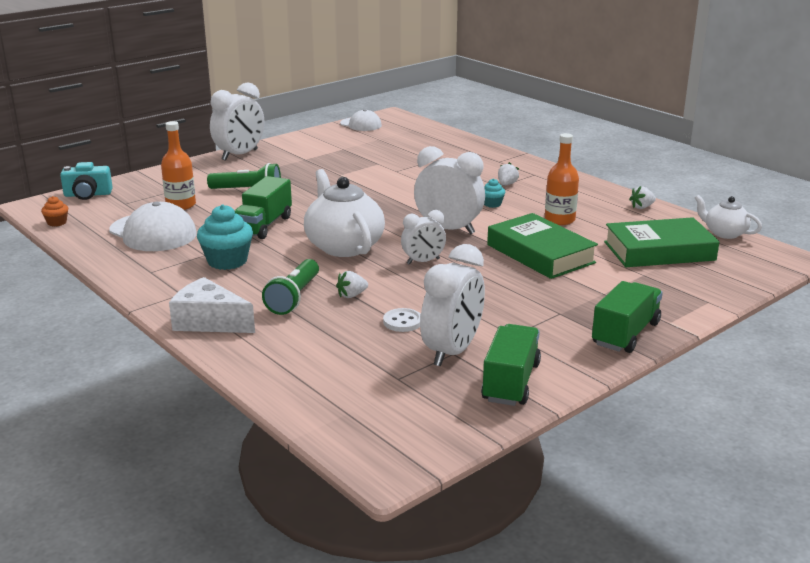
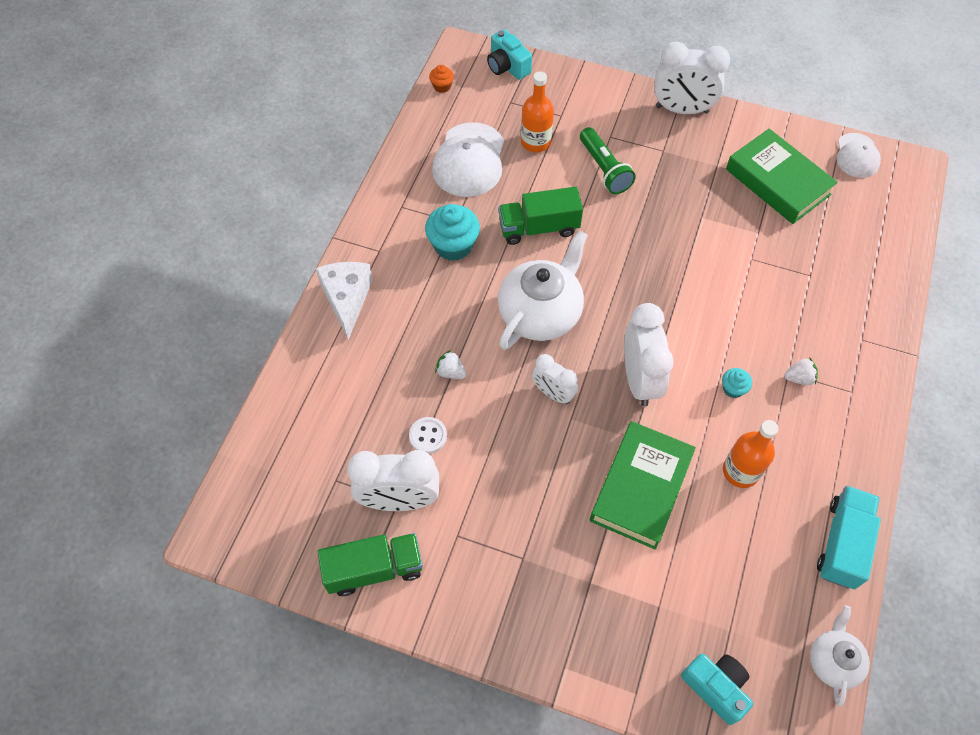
camera: 60 degrees right, 35 degrees up
green flashlight [262,259,319,315] -> none
green truck [592,281,663,353] -> none
green book [604,217,720,267] -> green book moved to [726,129,838,224]
white strawberry [629,186,656,209] -> turquoise truck [817,486,881,589]
none -> turquoise camera [681,654,753,725]

